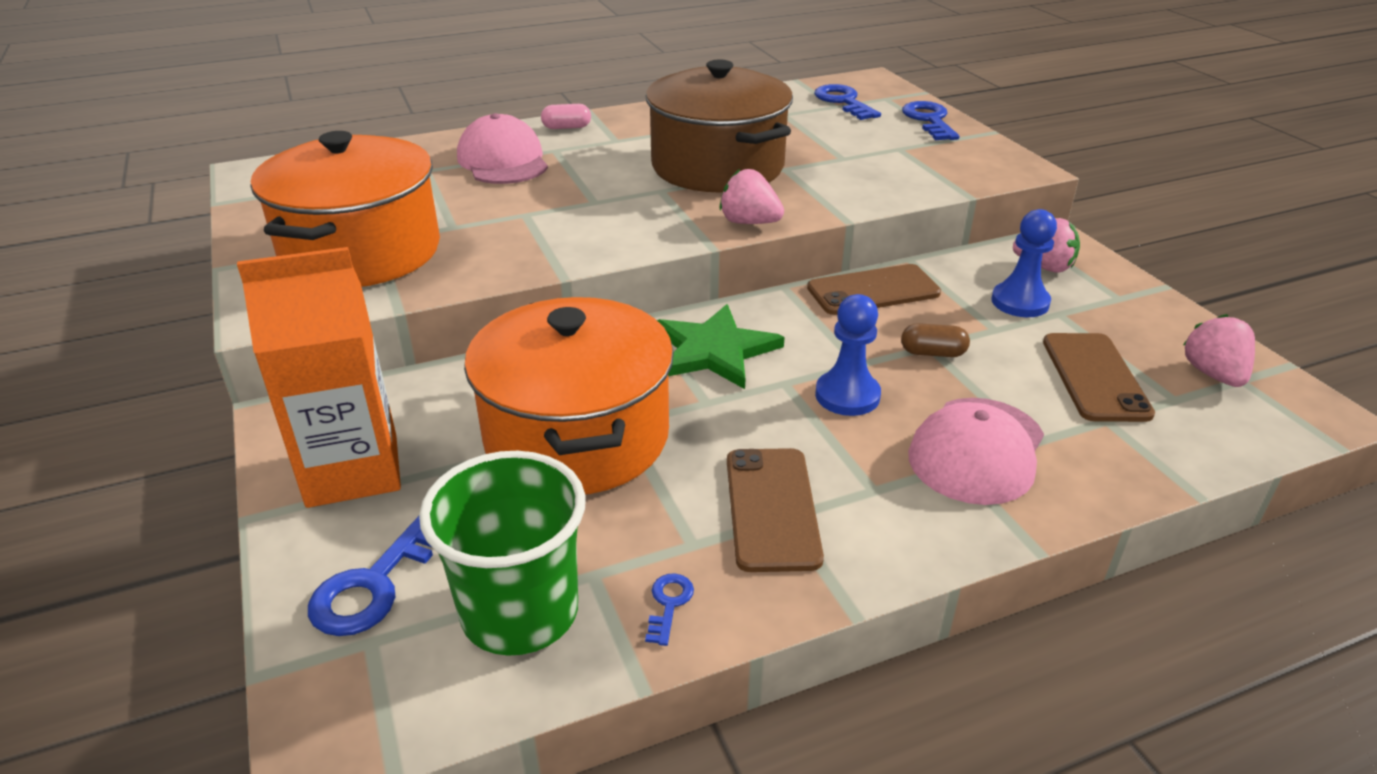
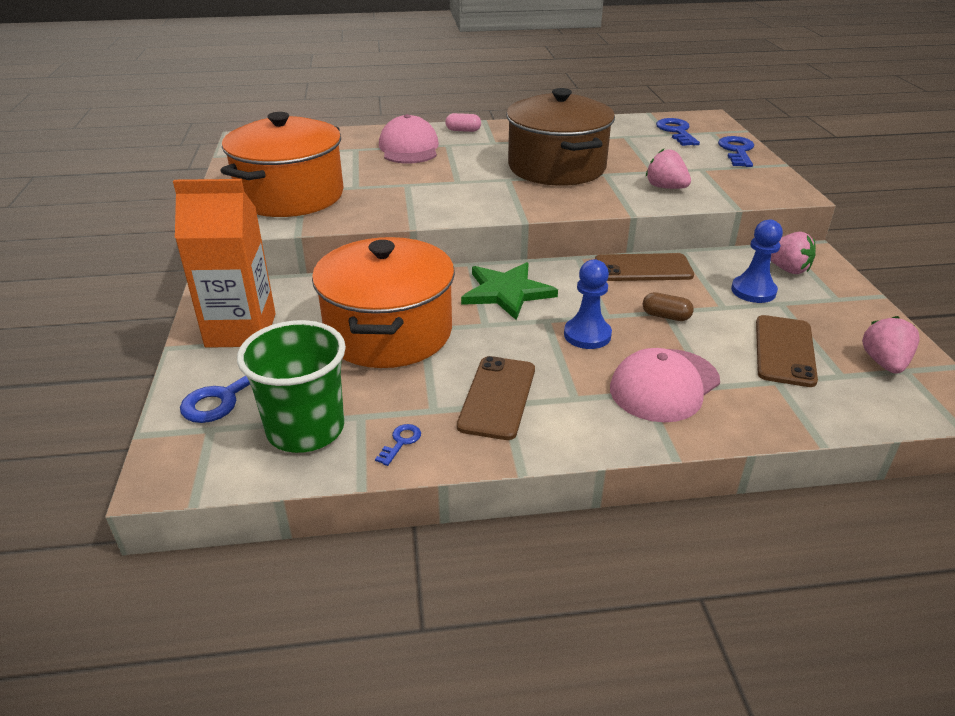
camera: 15 degrees right, 0 degrees up
pink strawberry [719,169,784,224] -> pink strawberry moved to [646,149,691,189]

